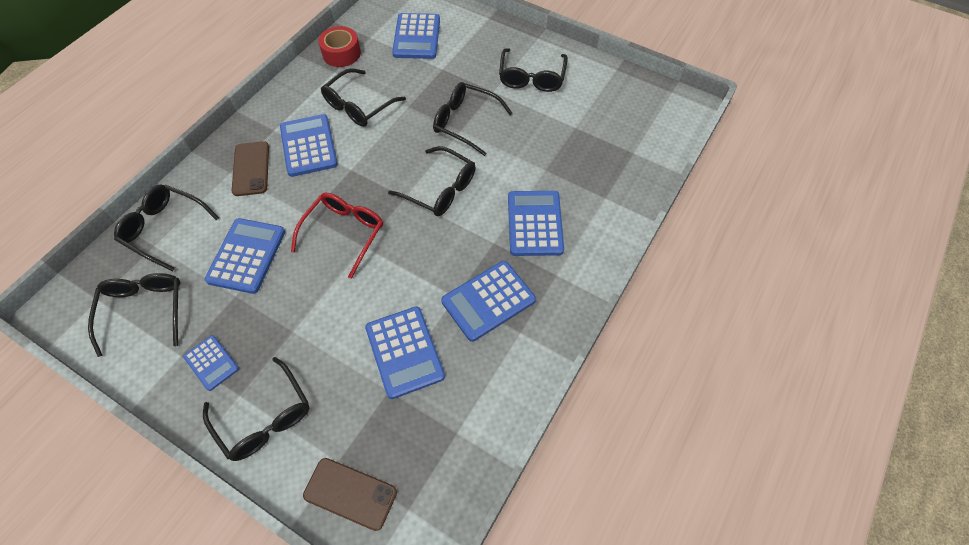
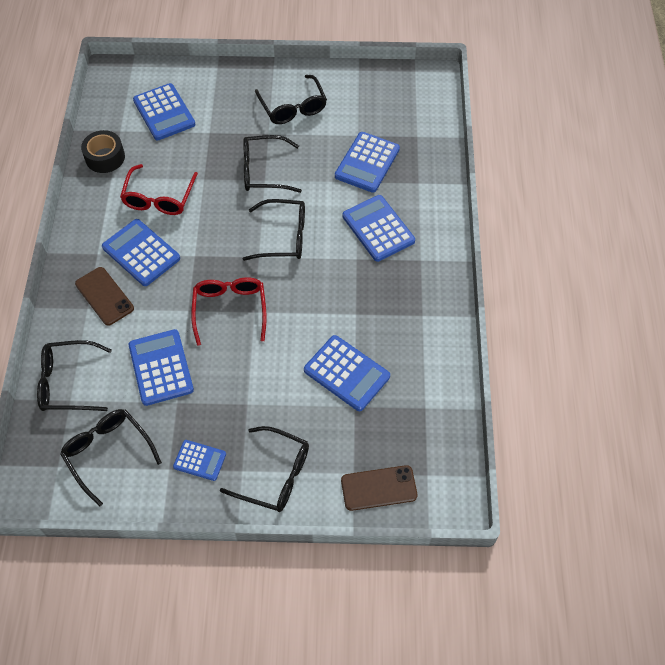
camera: 30 degrees left, 0 degrees up
red tape [318,26,361,67] -> black tape [81,130,125,173]
black glasses [321,68,406,127] -> red glasses [120,164,198,215]
blue calculator [441,261,536,342] -> blue calculator moved to [335,132,400,193]

